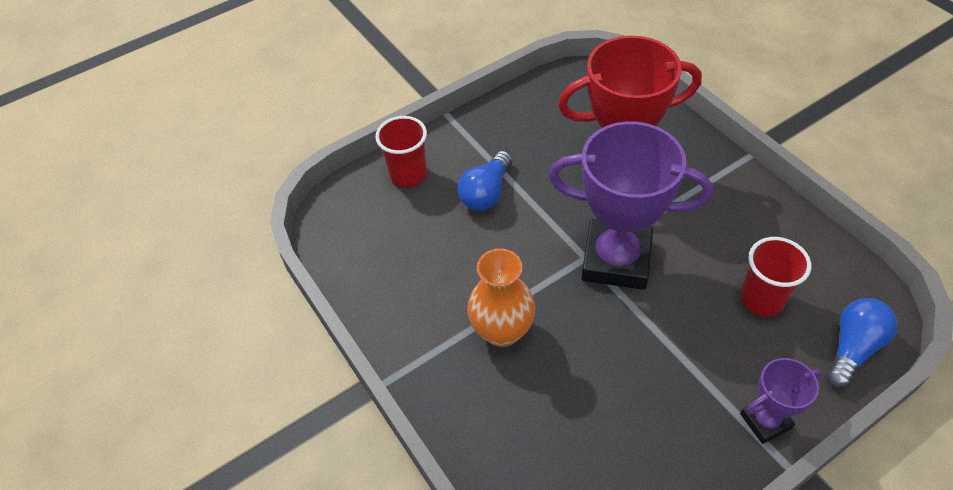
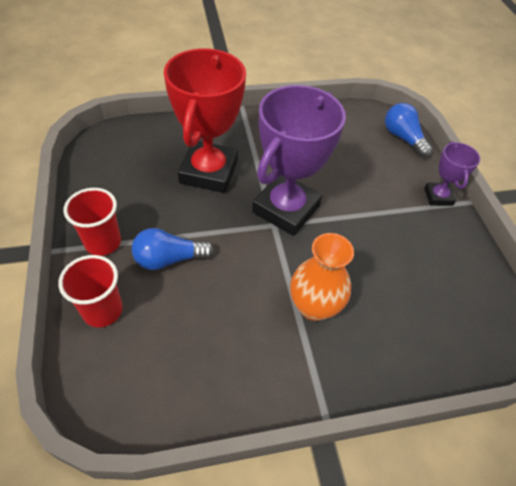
camera: 75 degrees left, 0 degrees up
blue light bulb [457,151,512,211] -> blue light bulb turned 120 degrees clockwise [132,228,214,270]
red cup [740,237,811,316] -> red cup moved to [64,188,121,256]

